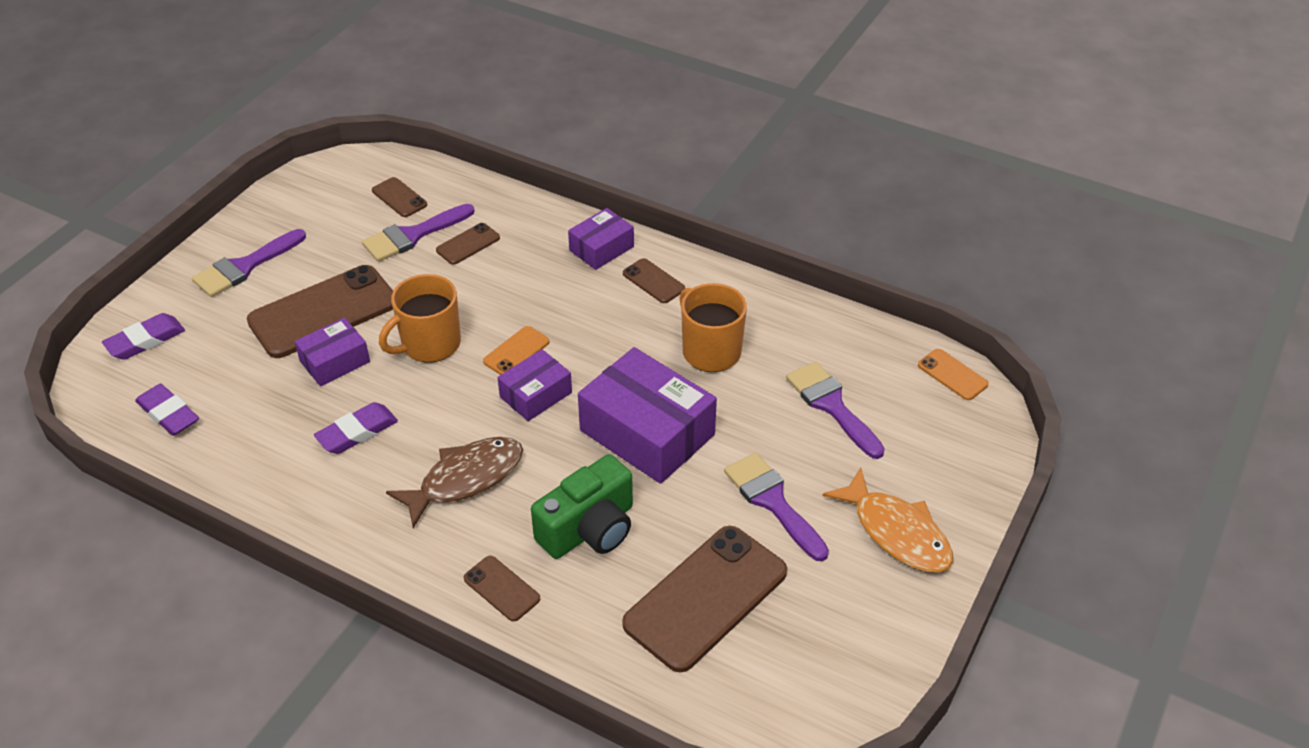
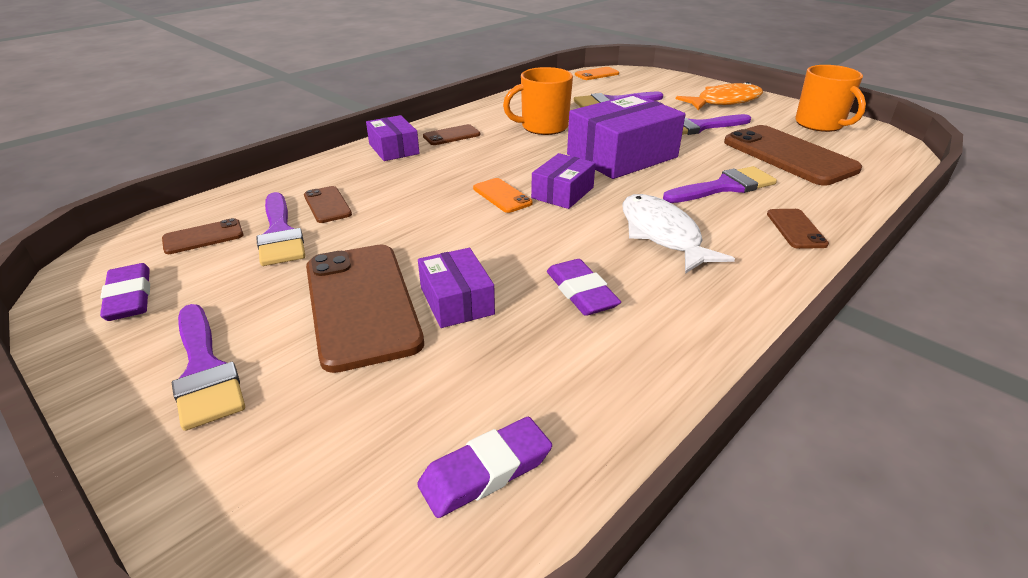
camera: 75 degrees left, 10 degrees down
purple eraser [102,313,185,360] -> purple eraser moved to [100,263,150,321]
orange mug [379,274,461,363] -> orange mug moved to [795,65,866,132]
brown fish [386,437,523,528] -> white fish [622,194,735,274]
brown phone [464,556,540,621] -> brown phone turned 60 degrees counterclockwise [767,209,829,249]
purple box [497,349,572,421] -> purple box turned 60 degrees clockwise [531,153,596,209]
green camera [531,454,633,559] -> purple brush [663,166,777,203]

